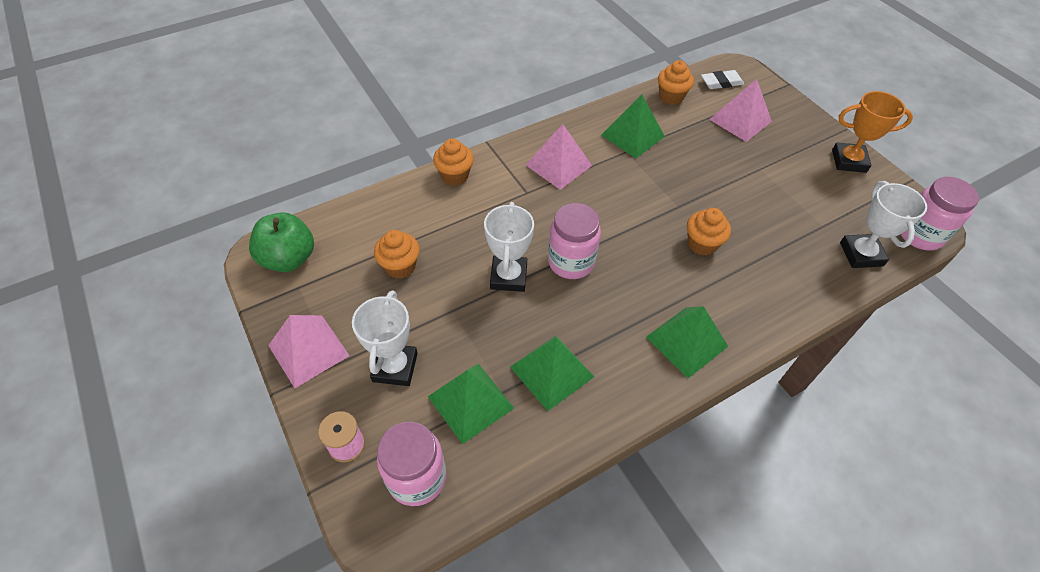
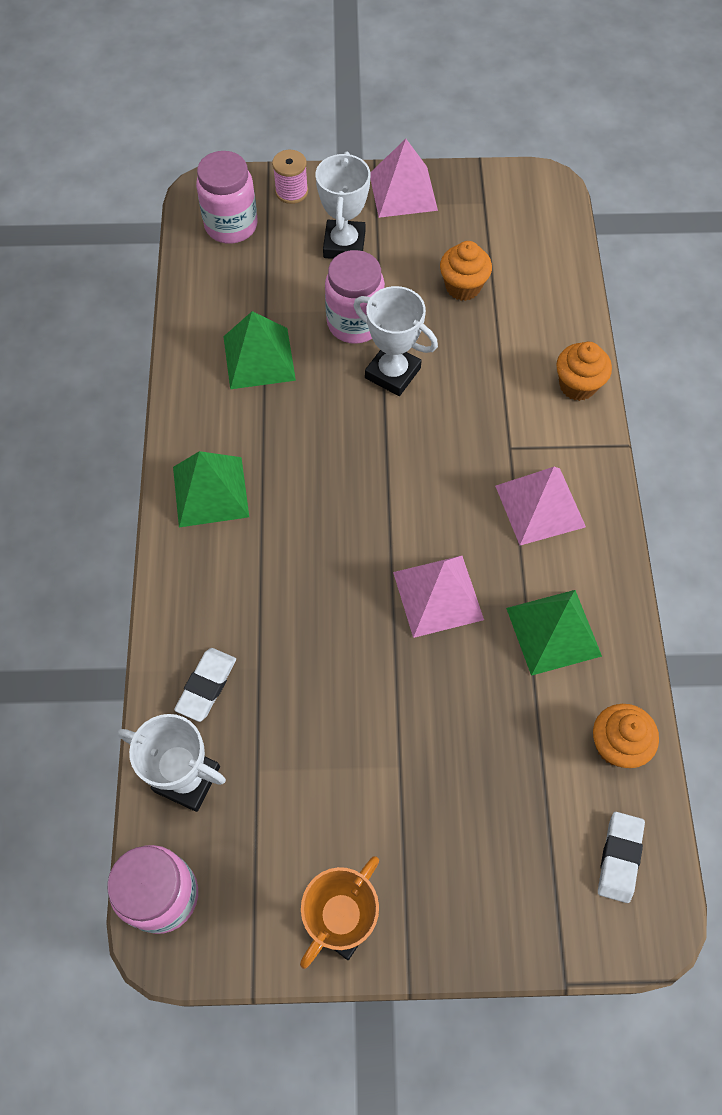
camera: 120 degrees right, 10 degrees up
green apple [249,212,314,272] -> none
white trophy [352,291,418,386] -> white trophy turned 60 degrees clockwise [316,152,370,259]
green pyramid [428,364,514,444] -> none
pink jar [548,203,601,279] -> pink jar moved to [325,250,385,344]
orange cupcake [687,208,731,256] -> none
pink pyramid [709,79,772,142] -> pink pyramid moved to [393,556,484,638]
none -> white eraser [174,648,236,722]

